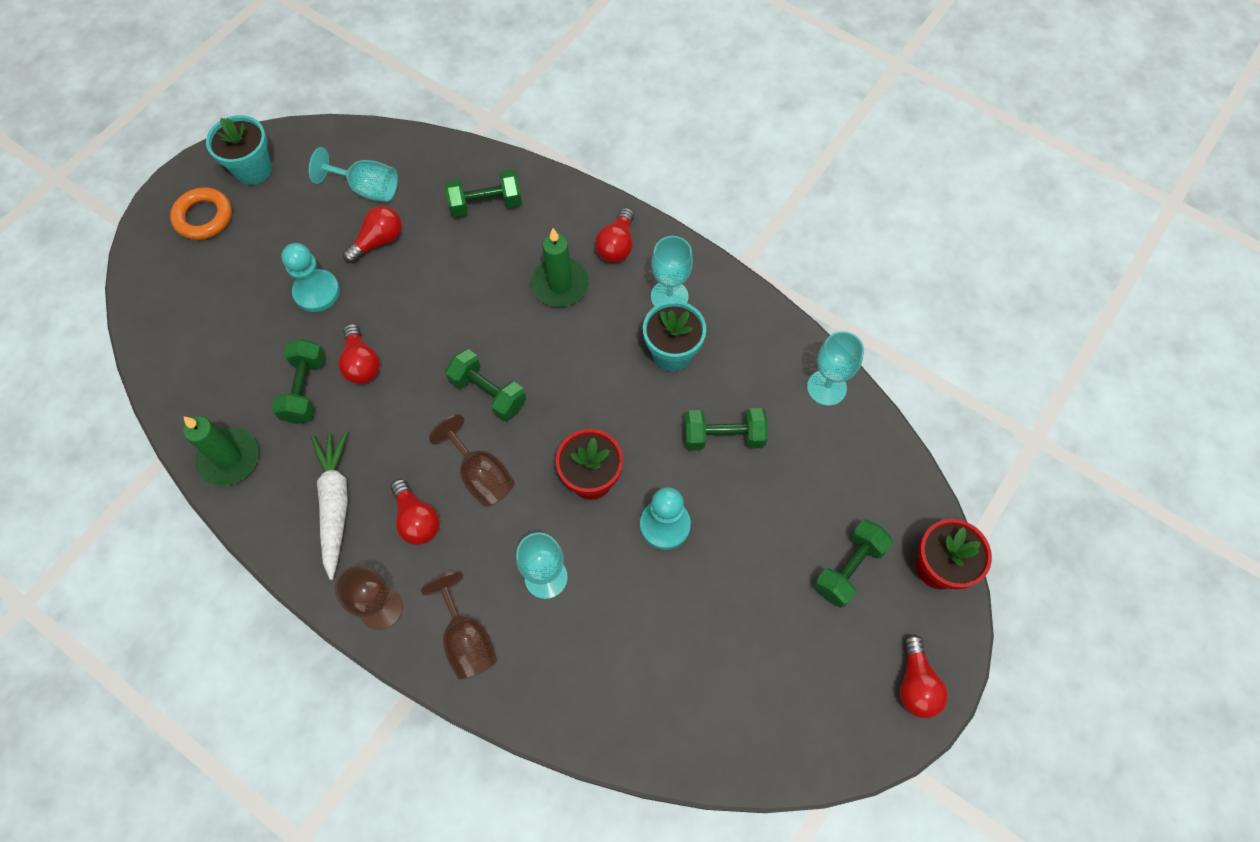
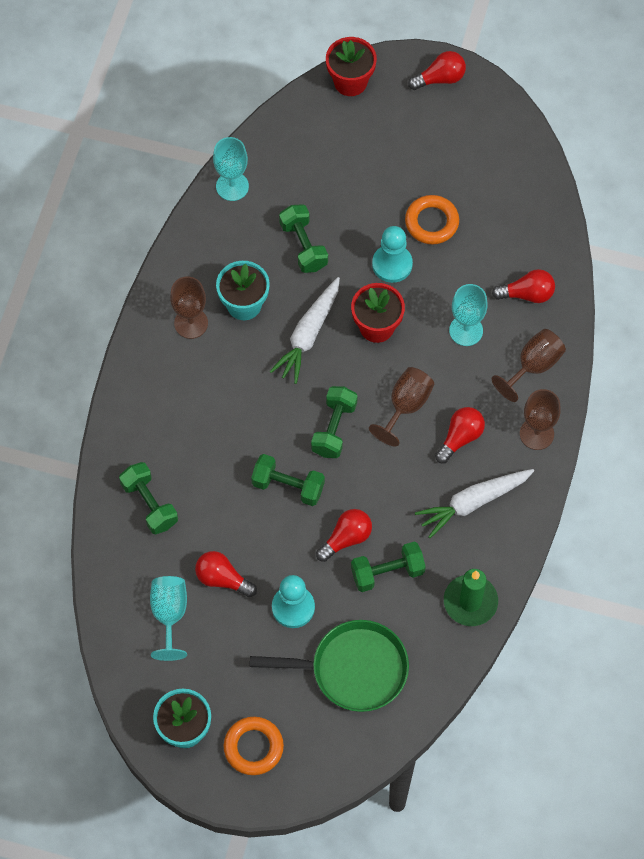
camera: 110 degrees left, 0 degrees up
green candle [531,228,589,307] -> none
red light bulb [595,207,634,263] -> red light bulb moved to [492,269,555,303]
turquoise goblet [651,236,693,307] -> brown goblet [170,276,208,339]
green dumbbell [814,520,893,608] -> green dumbbell moved to [251,454,325,506]
none -> green pan [250,620,409,712]
none -> white carrot [270,277,340,384]
none -> orange ring [405,195,459,244]

